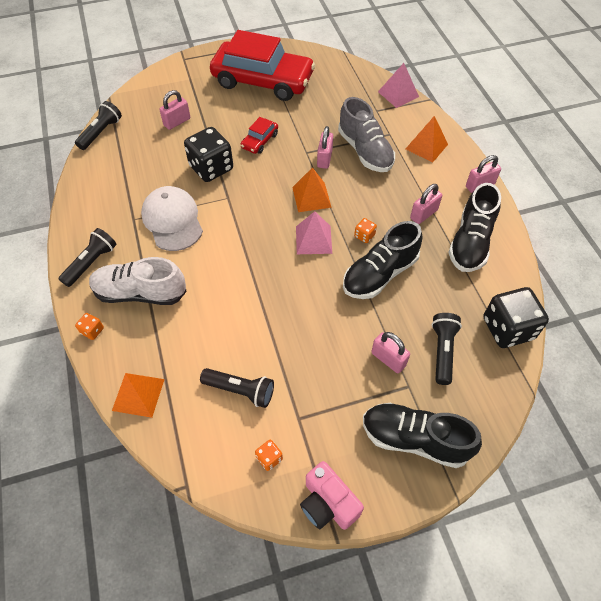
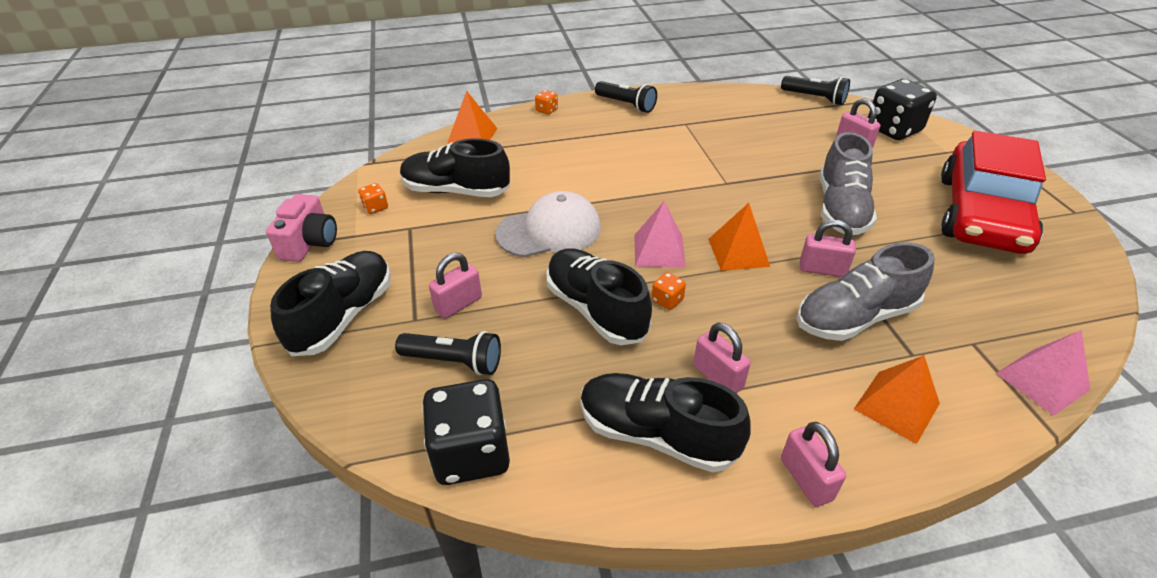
camera: 95 degrees right, 15 degrees down
white shoe [89,257,187,305] -> none
white cap [141,186,203,251] -> white cap moved to [495,191,601,257]
black dice [184,127,233,182] -> black dice moved to [868,79,937,140]
black flashlight [200,368,274,408] -> black shoe [400,138,510,197]
red car [241,117,278,154] -> grey shoe [820,132,877,235]
pink camera [300,461,364,530] -> pink camera turned 135 degrees clockwise [266,194,337,262]

